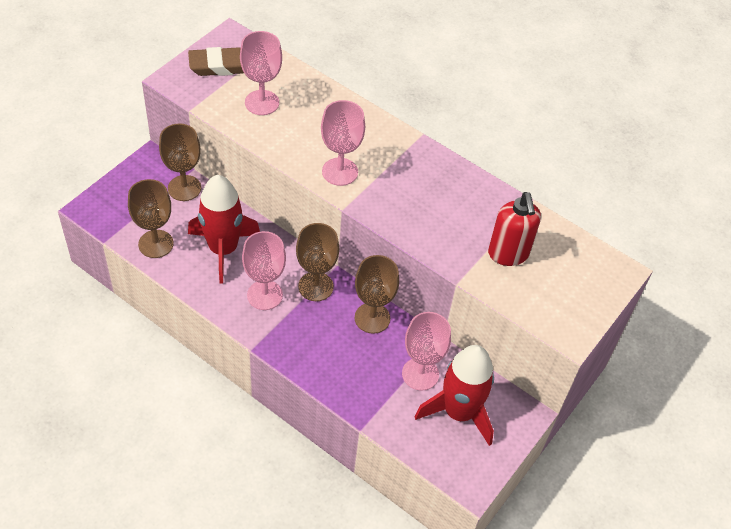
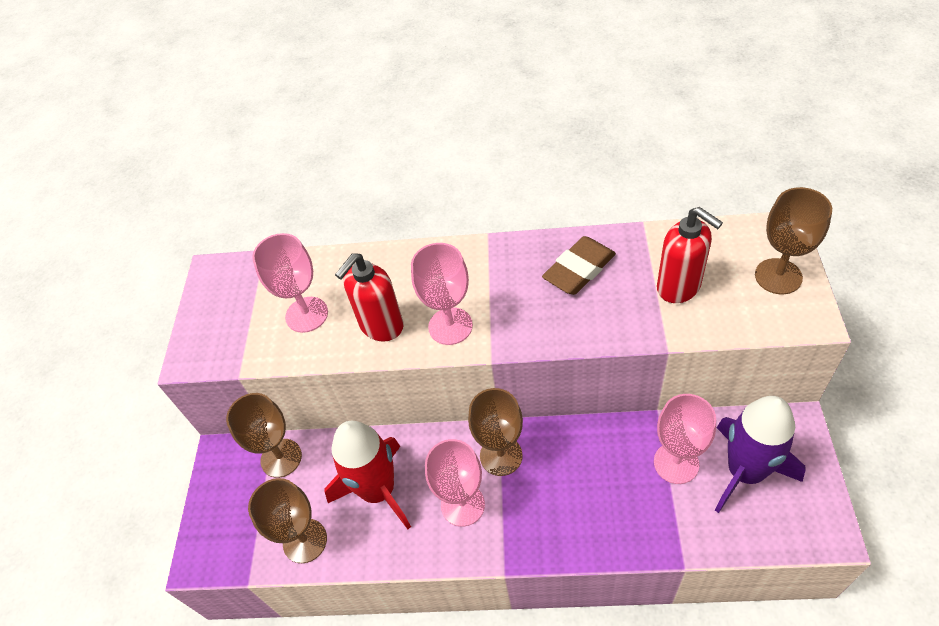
camera: 25 degrees left, 0 degrees up
brown eraser [188,47,244,76] -> brown eraser moved to [542,236,616,295]
brown goblet [355,255,399,334] -> brown goblet moved to [755,187,832,294]
red rocket [415,345,494,446] -> purple rocket [715,396,806,513]
none -> red soap dispenser [335,253,404,342]

